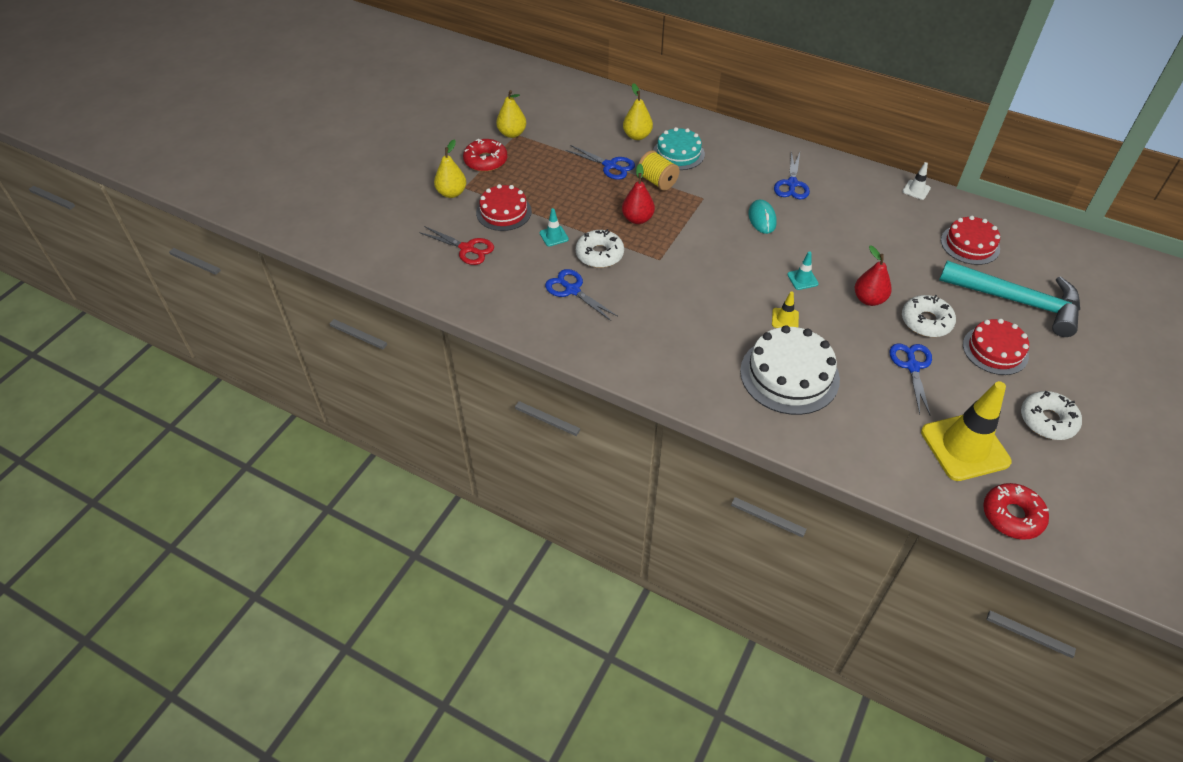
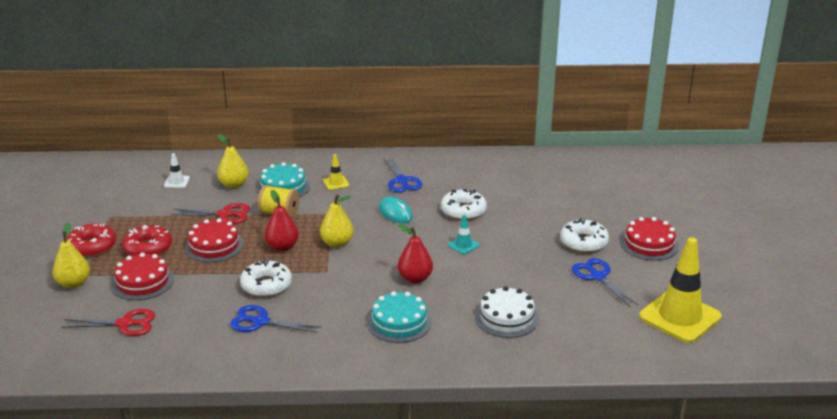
camera: 30 degrees left, 20 degrees down
yellow pear [496,90,526,138] -> yellow pear moved to [320,194,353,248]
turquoise traffic cone [539,208,569,247] -> none
blue scissors [565,145,635,180] -> red scissors [171,203,250,224]
white cake [740,325,840,415] -> white cake [475,286,539,338], size x0.66
yellow traffic cone [772,291,799,328] -> yellow traffic cone moved to [323,154,349,190]
red pear [855,246,892,306] -> red pear moved to [398,224,433,283]
white traffic cone [902,162,931,200] -> white traffic cone moved to [164,153,190,188]
turquoise hammer [939,260,1080,337] -> none
red cake [941,216,1000,265] -> red cake moved to [185,218,244,263]
red donut [983,483,1049,540] -> red donut moved to [122,225,172,256]
white donut [1021,391,1082,440] -> white donut moved to [441,189,487,220]
none -> turquoise cake [367,291,432,343]

